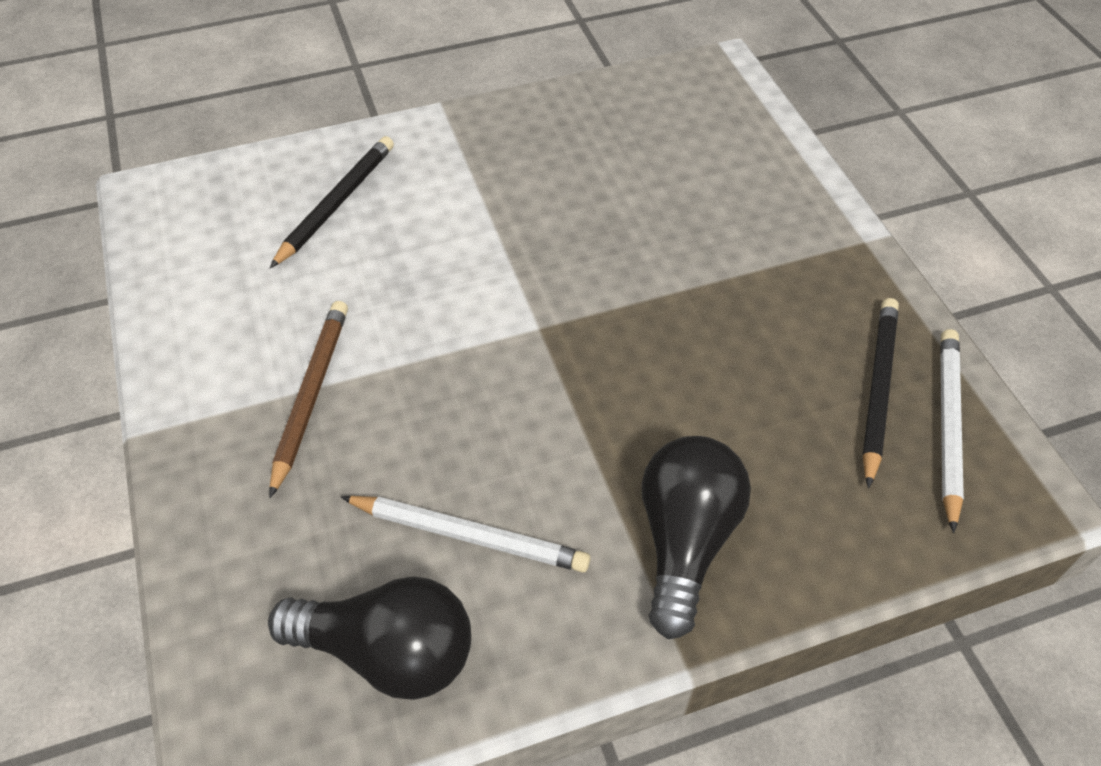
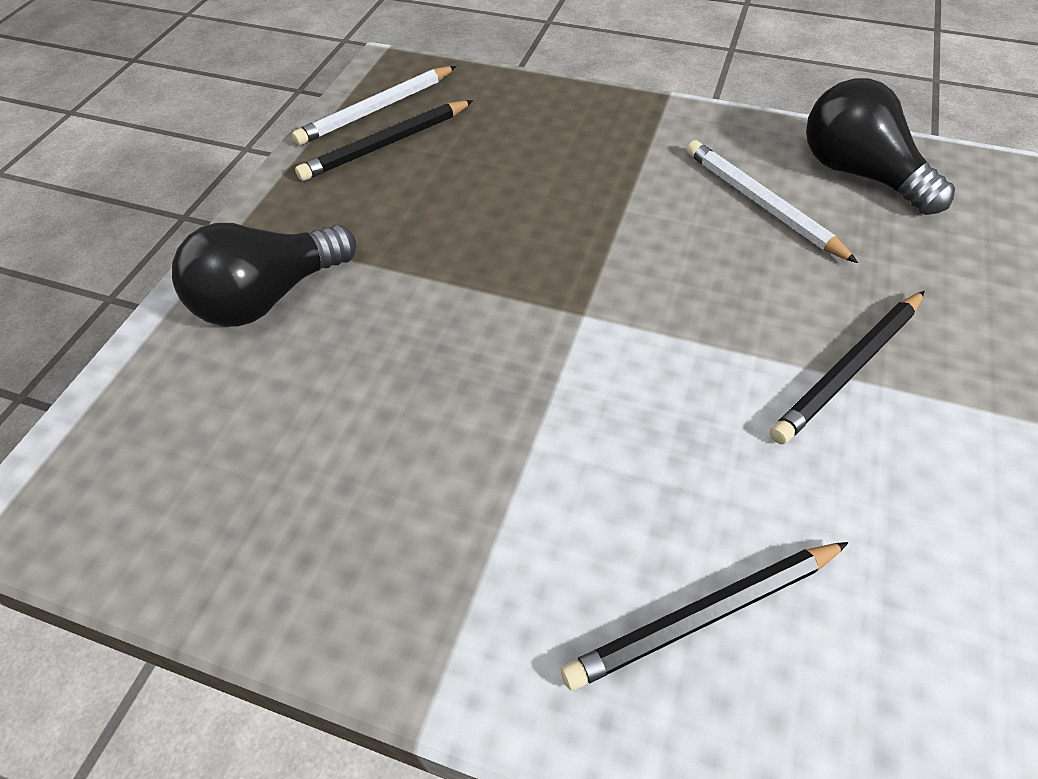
camera: 140 degrees left, 0 degrees up
brown pencil [270,301,348,498] -> black pencil [770,291,925,444]
black light bulb [641,436,751,639] -> black light bulb moved to [172,223,356,327]

